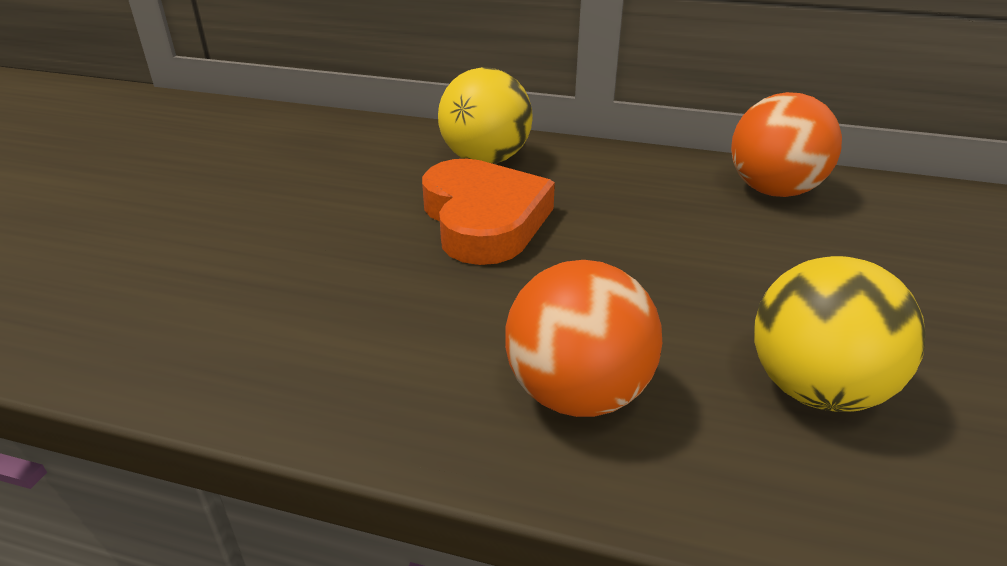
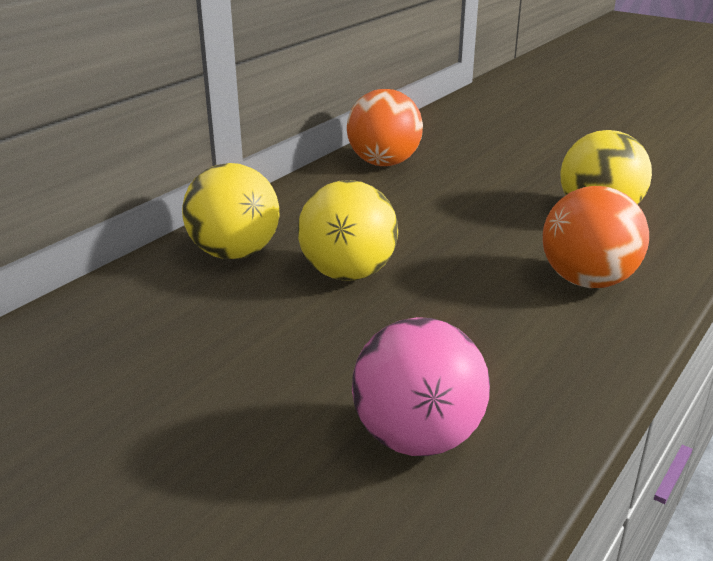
camera: 70 degrees left, 5 degrees down
orange heart [422,159,555,265] -> yellow ball [298,180,398,281]
none -> pink ball [352,317,490,456]

